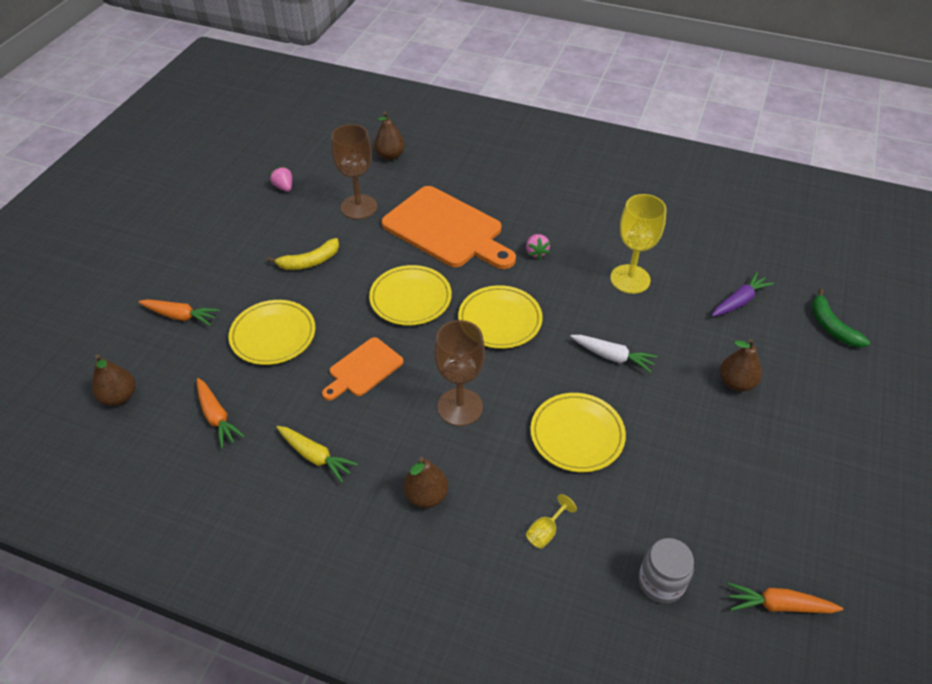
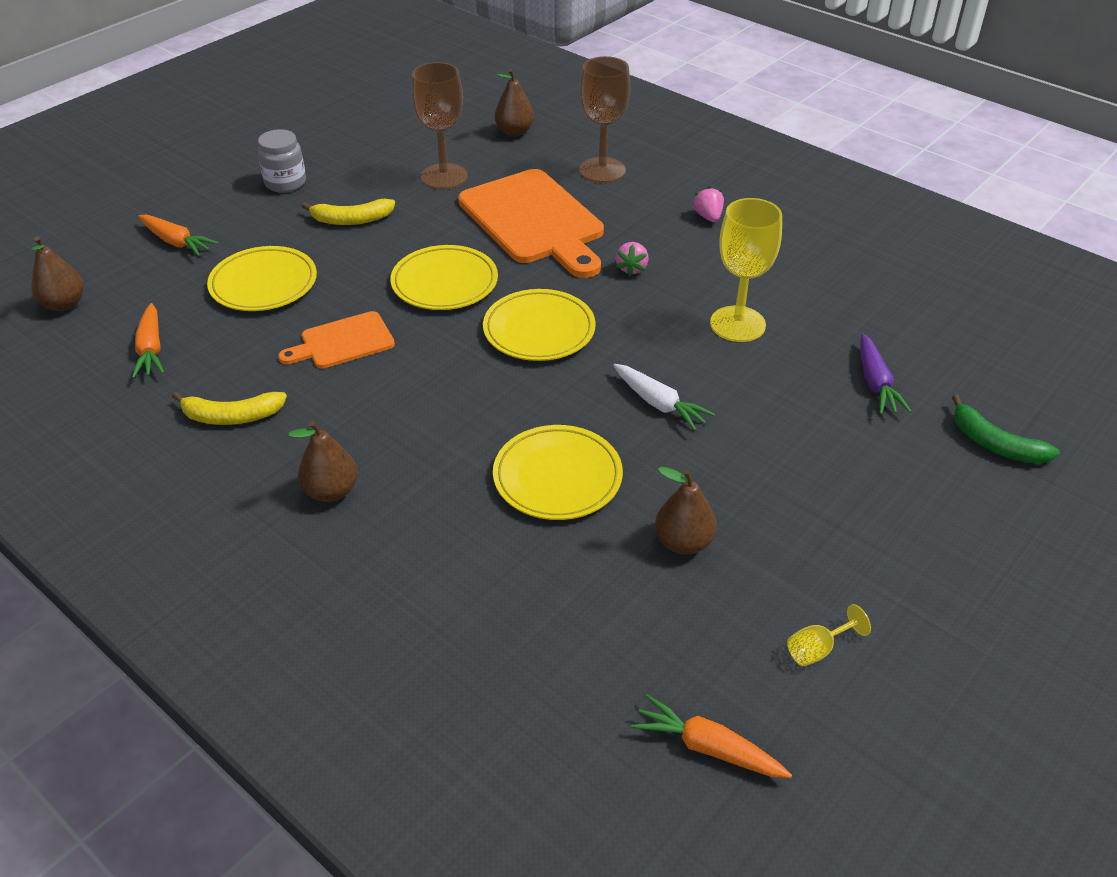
camera: 20 degrees right, 5 degrees down
pink strawberry [269,167,292,192] -> pink strawberry moved to [692,186,724,222]
yellow carrot [277,426,358,483] -> yellow banana [172,392,287,425]
brown goblet [434,320,485,426] -> brown goblet moved to [579,56,630,183]
yellow goblet [526,494,577,549] -> yellow goblet moved to [787,604,871,666]
grey jar [639,538,694,604] -> grey jar moved to [258,129,306,193]
purple carrot [712,272,774,316] -> purple carrot turned 105 degrees clockwise [860,334,912,414]
brown pear [720,339,762,392] -> brown pear moved to [655,467,717,555]
green banana [812,289,870,348] -> green banana turned 45 degrees counterclockwise [952,395,1060,464]

